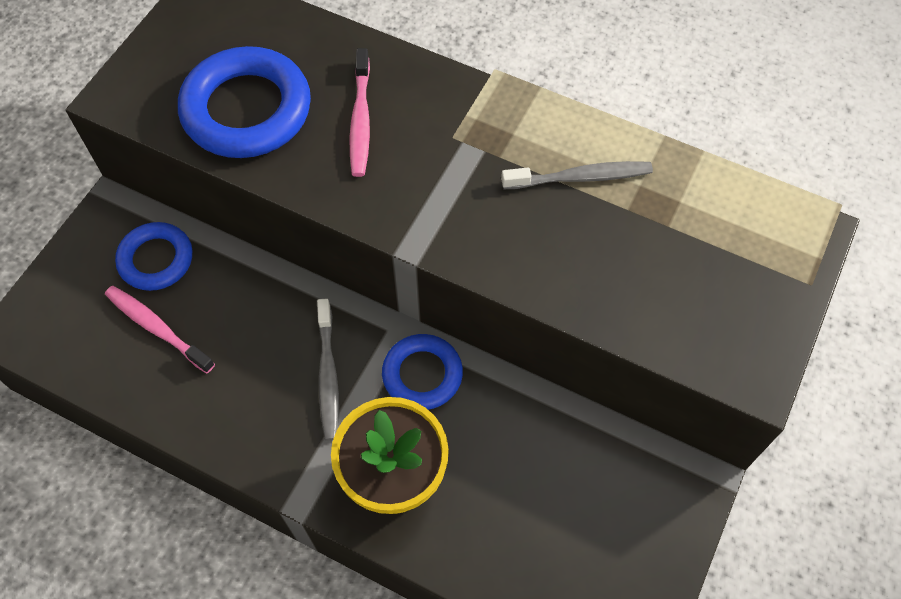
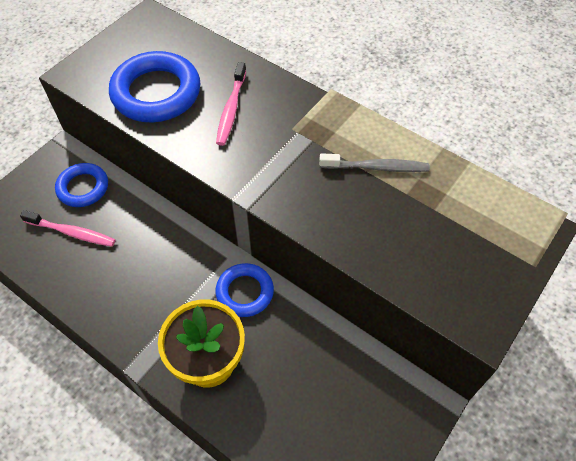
camera: 10 degrees right, 5 degrees down
pink toothbrush [105,286,215,373] -> pink toothbrush turned 150 degrees clockwise [20,210,116,247]
grey toothbrush [317,298,339,441] -> none

